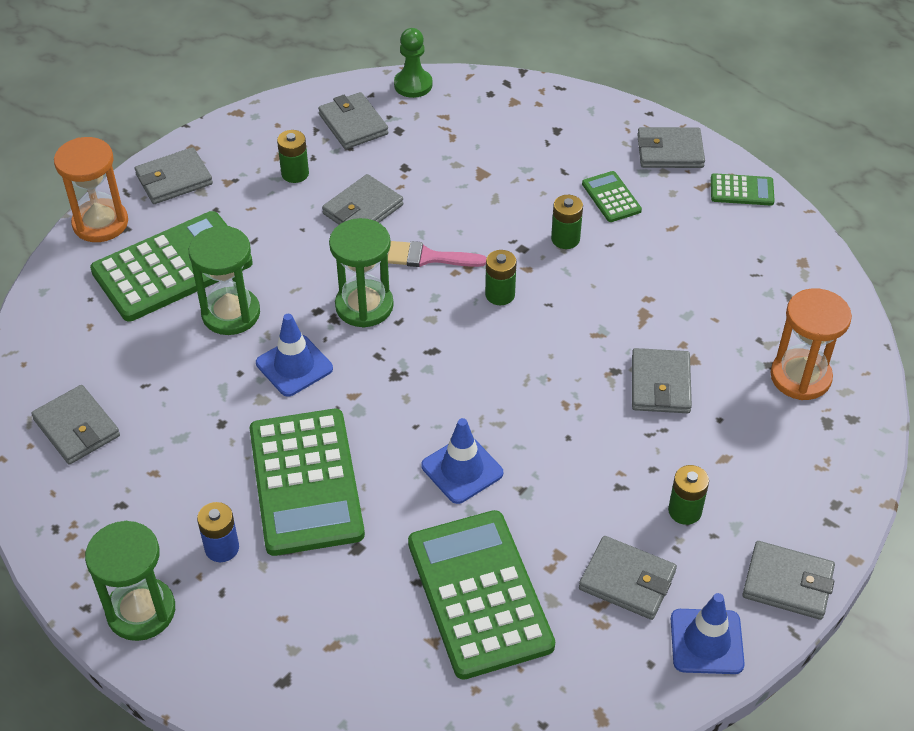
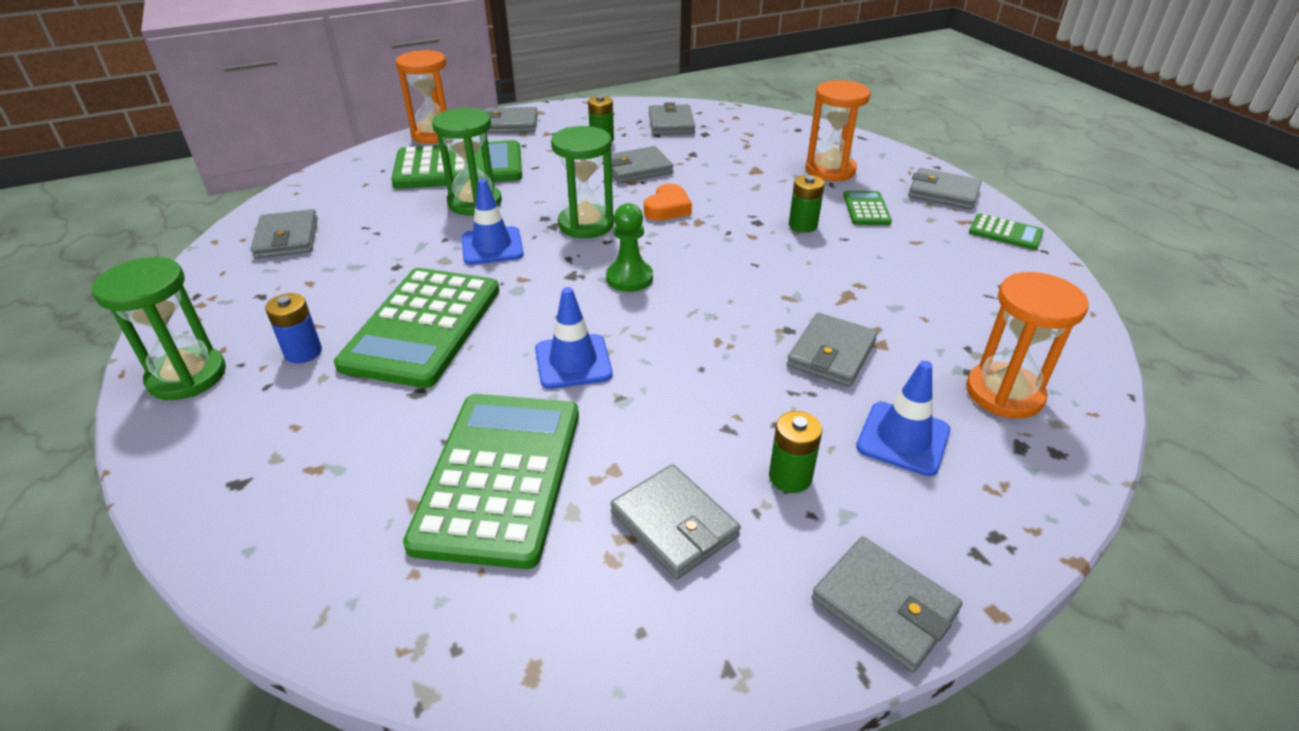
camera: 25 degrees right, 10 degrees down
pink brush [388,241,486,267] -> orange heart [644,184,692,221]
green pawn [394,28,433,98] -> green pawn moved to [606,203,653,292]
green battery [485,250,517,305] -> none
blue traffic cone [671,593,745,674] -> blue traffic cone moved to [856,361,950,476]
none -> orange hourglass [805,80,871,181]

